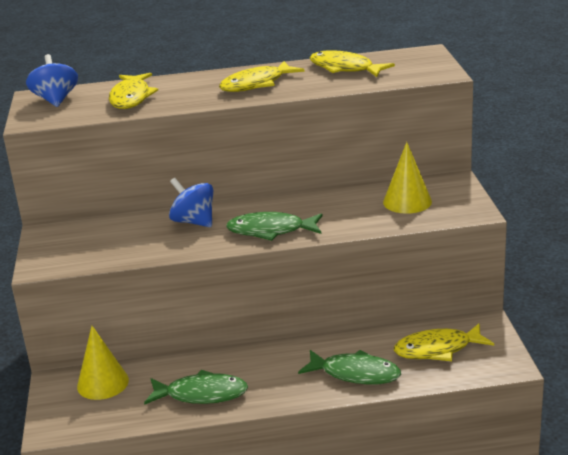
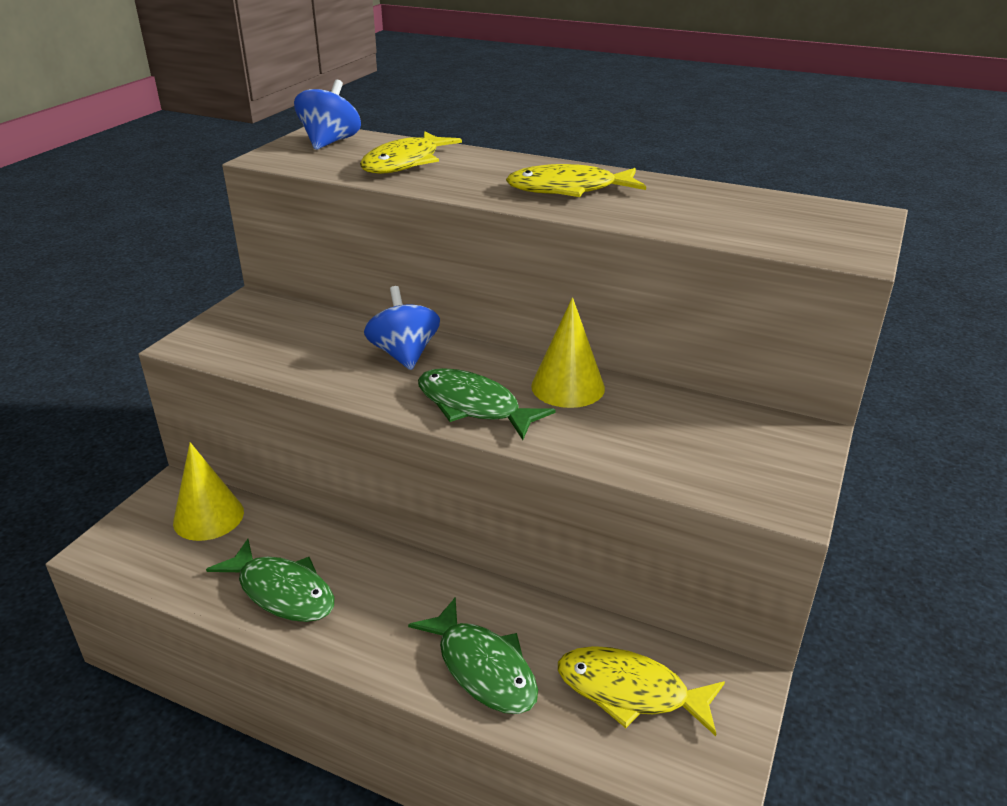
camera: 30 degrees right, 5 degrees up
yellow fish [310,50,395,77] -> none
yellow cone [383,142,432,214] -> yellow cone moved to [531,297,605,408]

